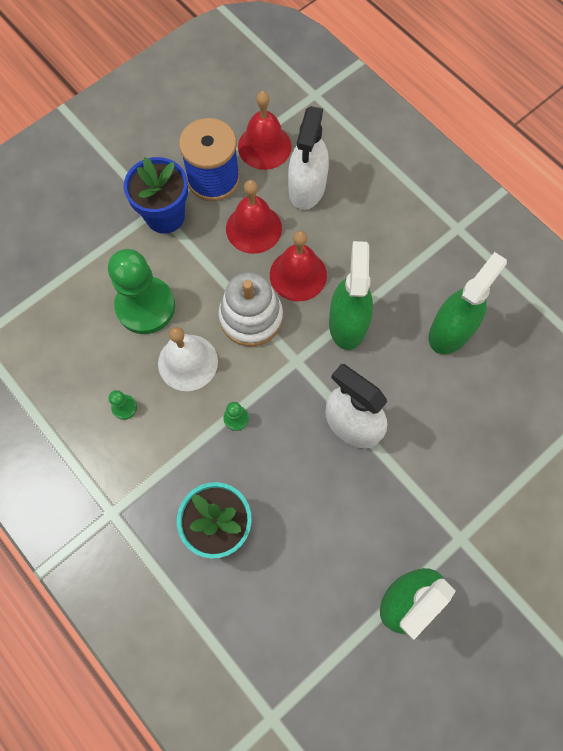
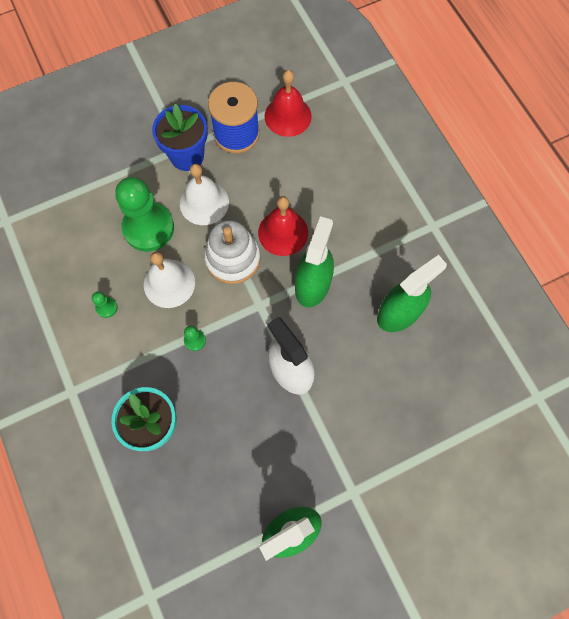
camera: 15 degrees right, 0 degrees up
red bell [226,180,282,254] -> none
white spray bottle [288,106,329,210] -> none
none -> white bell [180,164,229,225]

